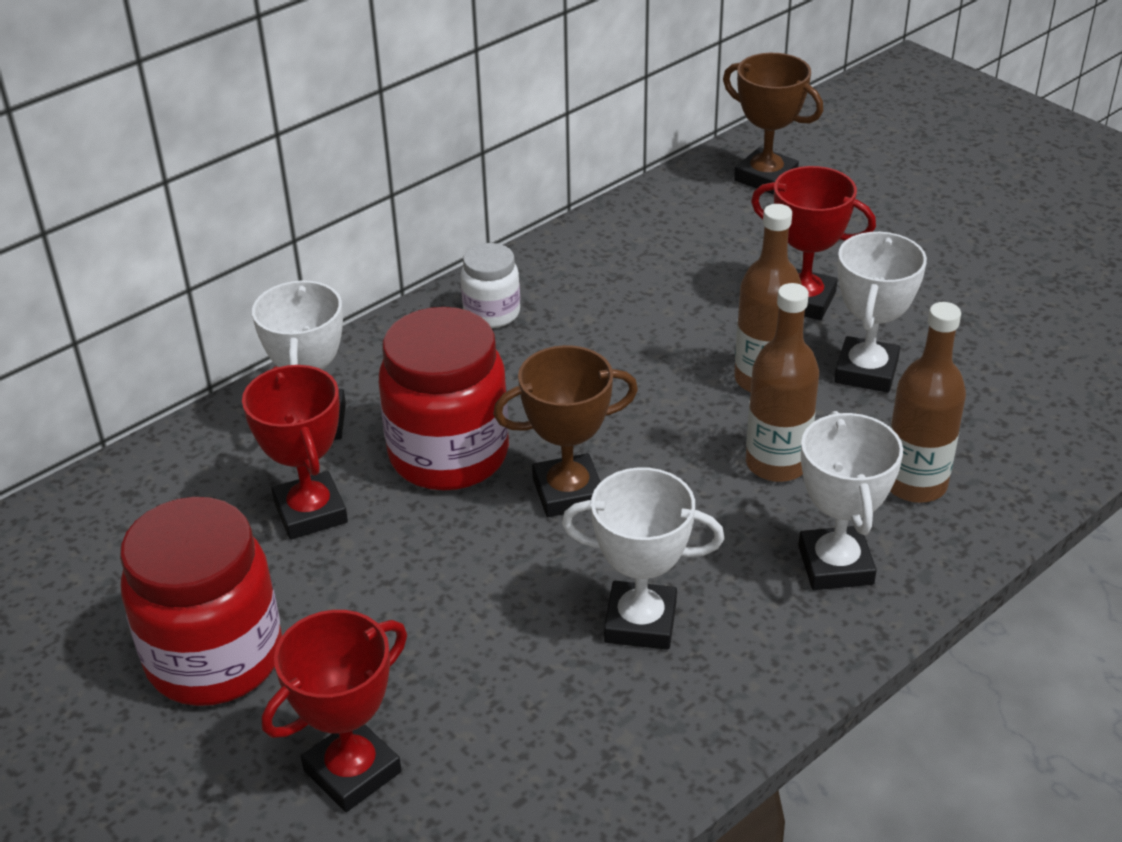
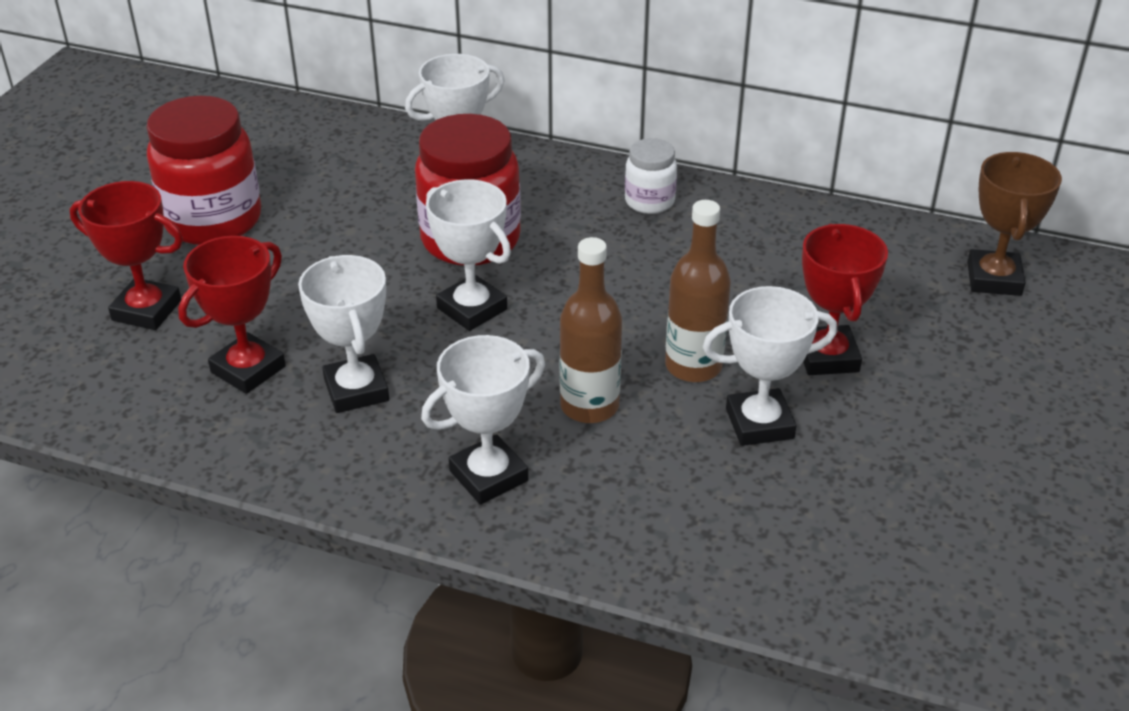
camera: 60 degrees right, 0 degrees up
red trophy [242,365,348,540] -> red trophy moved to [178,236,286,394]
brown trophy [493,345,638,517] -> white trophy [426,179,511,331]
brown bottle [890,302,966,503] -> none

